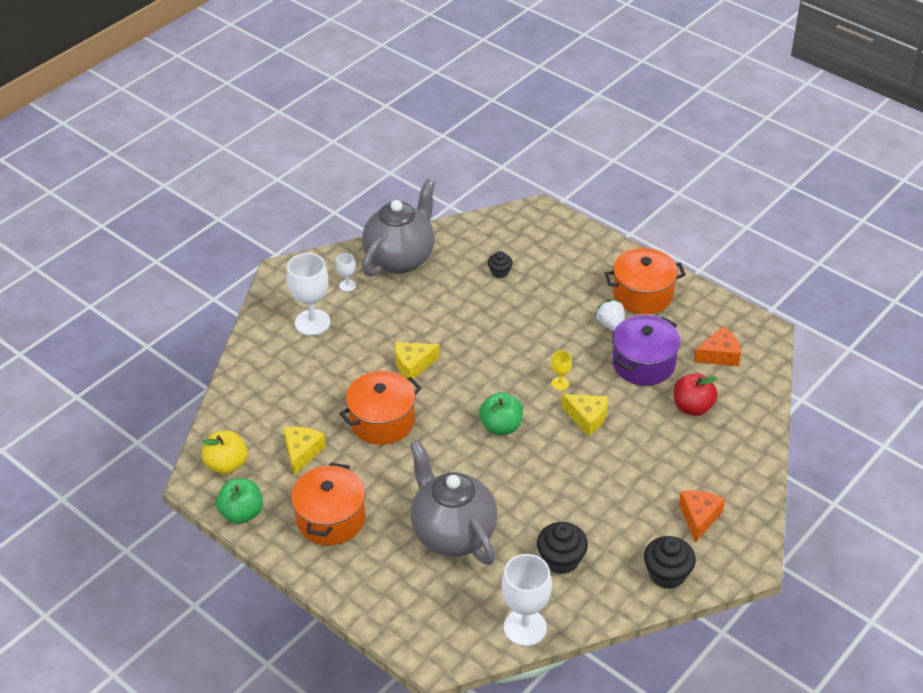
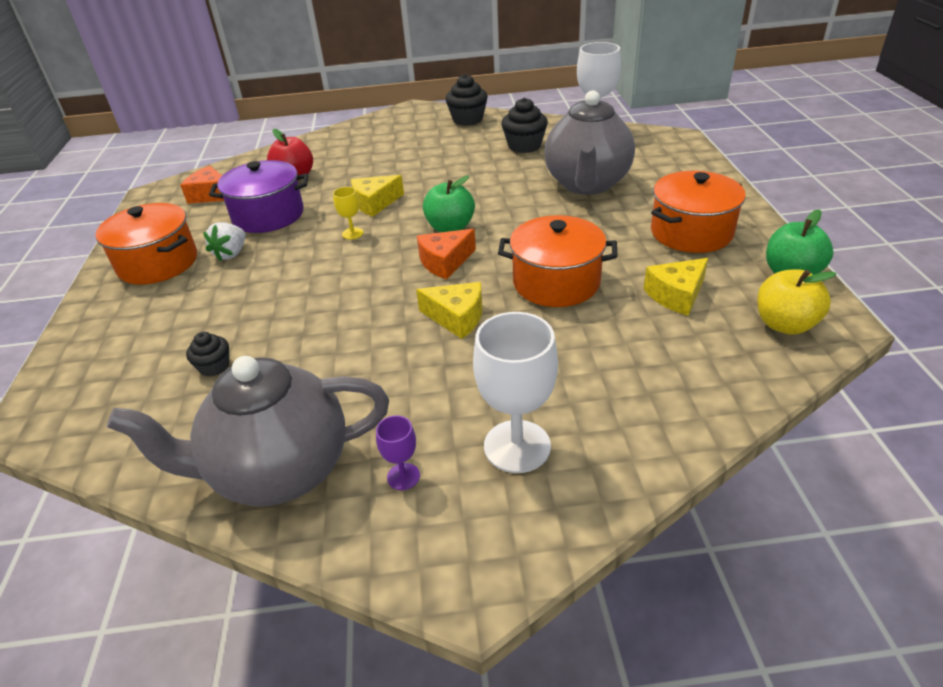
camera: 135 degrees left, 5 degrees down
white goblet [336,253,356,292] -> purple goblet [376,415,420,490]
yellow cheese [561,394,608,436] -> yellow cheese turned 105 degrees counterclockwise [351,175,404,217]
orange cheese [679,491,725,542] -> orange cheese moved to [417,229,476,279]

